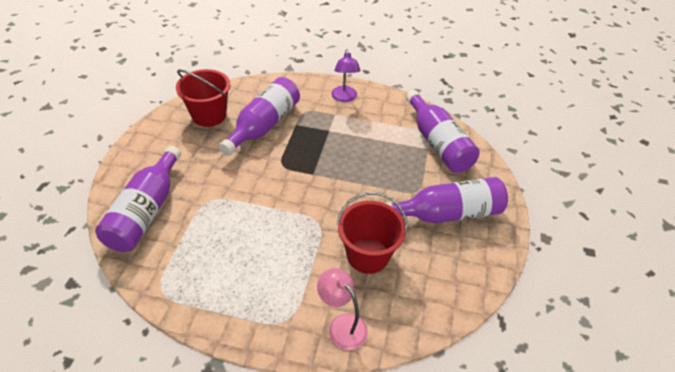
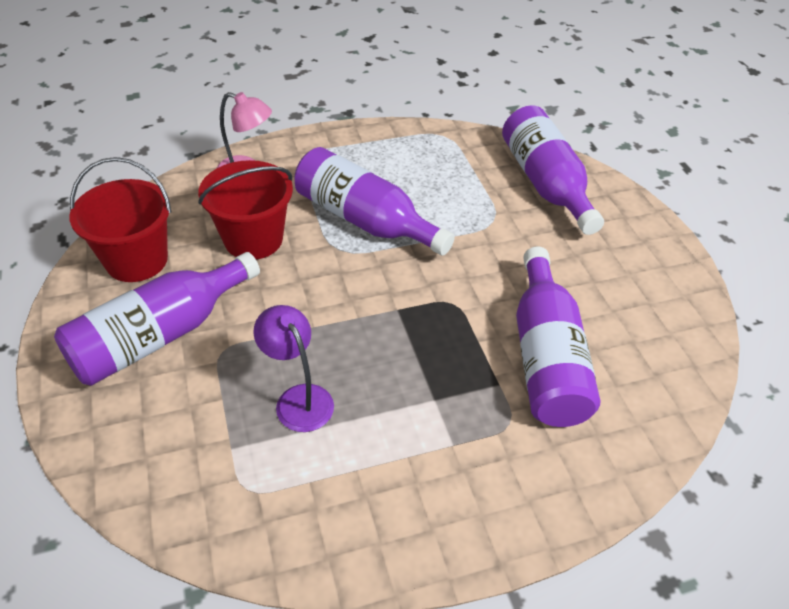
camera: 150 degrees right, 0 degrees up
red bucket [176,69,230,127] -> red bucket moved to [69,157,171,282]
purple lamp [332,49,360,102] -> purple lamp moved to [253,305,334,432]
purple bottle [406,90,480,173] -> purple bottle moved to [294,147,455,256]

